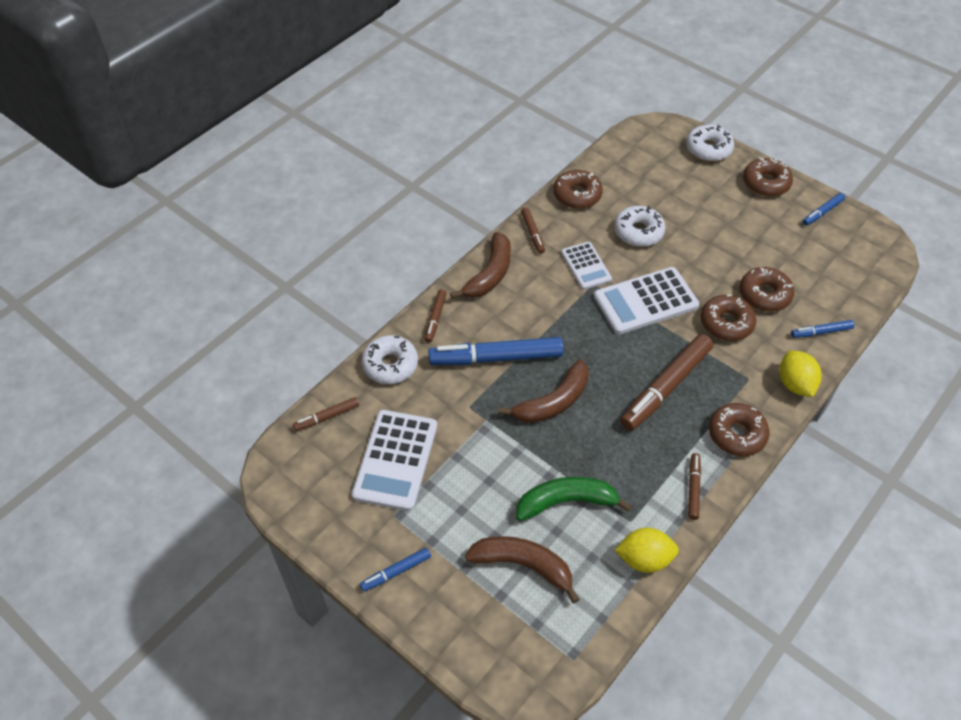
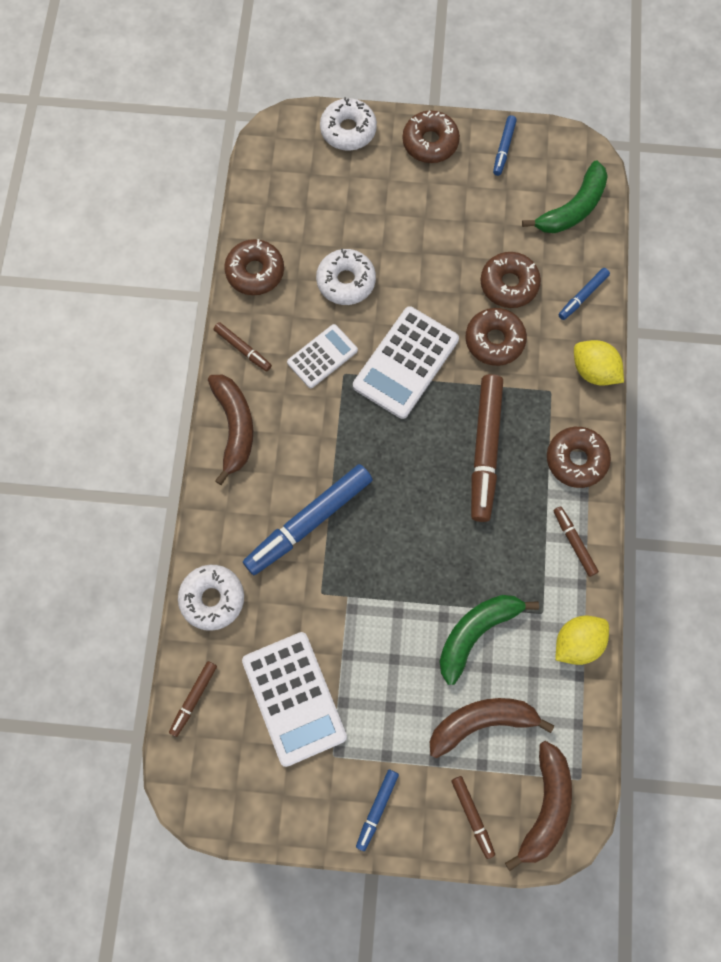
camera: 35 degrees left, 20 degrees up
brown marker [424,289,447,343] -> brown marker moved to [451,776,495,859]
brown banana [498,359,589,423] -> brown banana moved to [505,741,572,871]
white calculator [561,242,612,290] -> white calculator turned 75 degrees counterclockwise [287,324,358,388]
none -> green banana [522,160,608,233]

